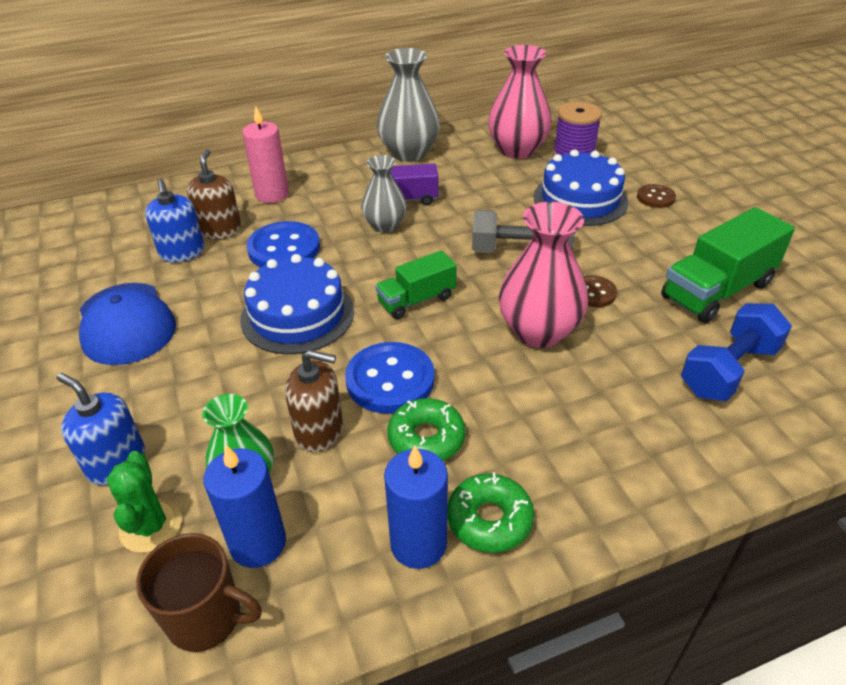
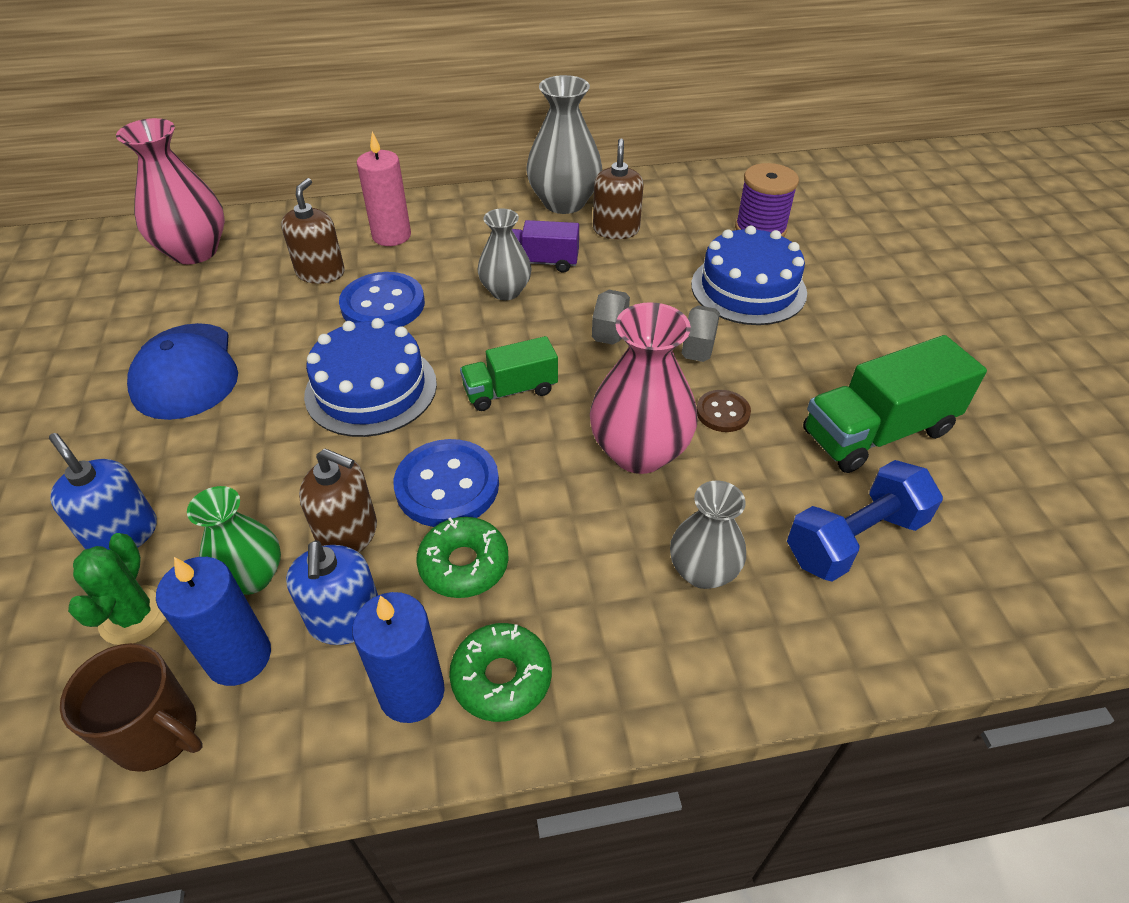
camera: 10 degrees right, 5 degrees up
blue soap dispenser [145,179,205,262] -> blue soap dispenser moved to [286,540,378,645]
pink vase [488,45,552,159] -> pink vase moved to [116,118,225,264]
brown button [637,184,676,208] -> none
none -> brown soap dispenser [593,138,644,239]
none -> grey vase [670,480,746,589]

